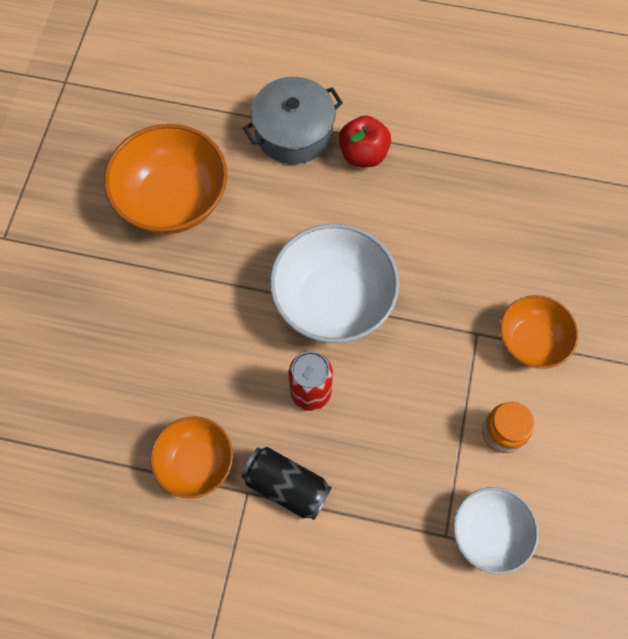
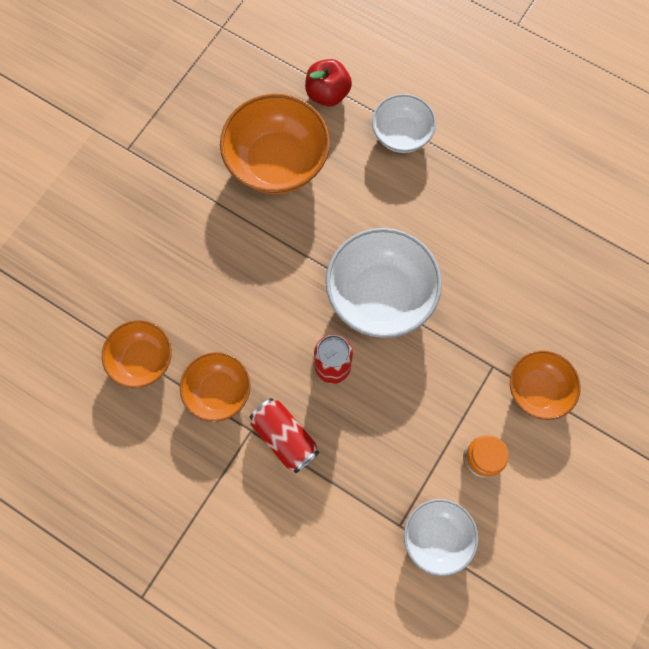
camera: 20 degrees right, 5 degrees up
black can [242,447,332,520] -> red can [250,398,320,473]
grey pot [243,77,343,164] -> white bowl [372,94,436,153]
red apple [339,115,391,167] -> red apple moved to [305,59,352,106]
none -> orange bowl [102,320,172,388]

